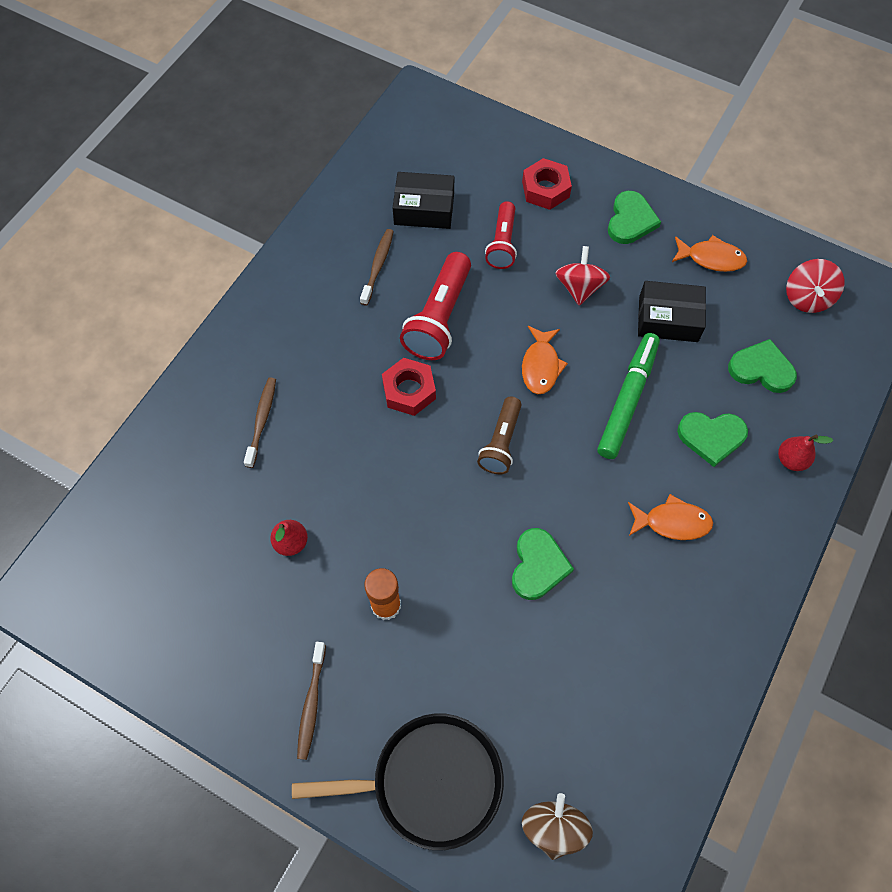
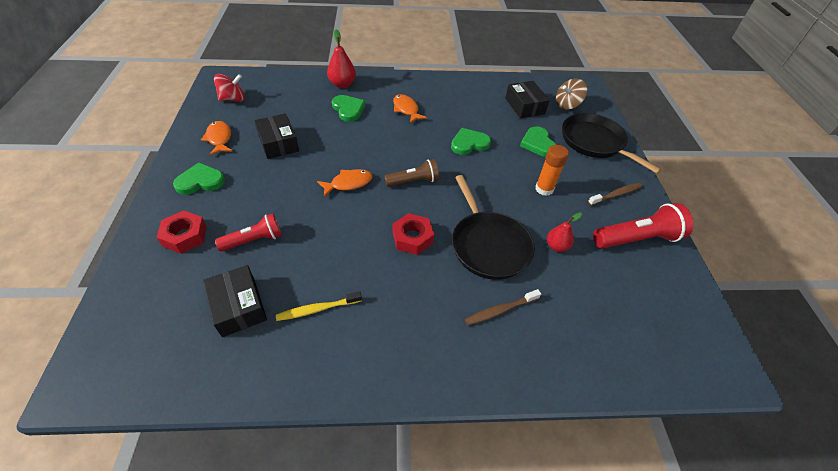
camera: 125 degrees left, 15 degrees down
brown toothbrush [360,229,394,306] -> yellow toothbrush [276,291,362,321]
red flashlight [400,252,471,360] -> red flashlight moved to [593,203,693,249]
red spinning top [555,246,610,306] -> none
green marker [597,333,660,459] -> none
green heart [728,339,797,393] -> green heart moved to [520,127,556,157]
red pear [778,435,833,471] -> red pear [327,30,356,88], size x1.52
none -> black pan [452,175,535,280]
none -> black box [505,81,550,118]

